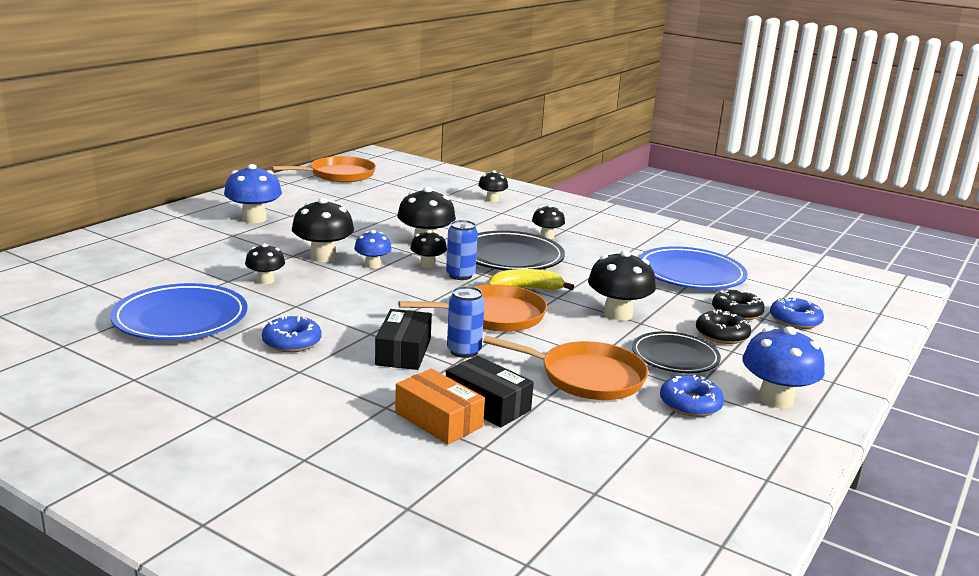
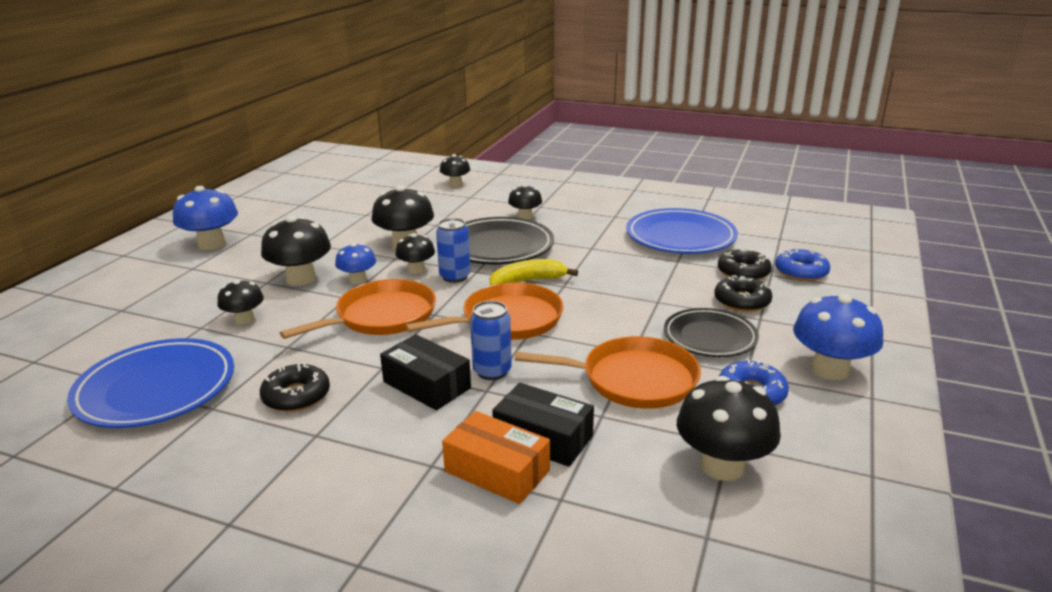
camera: 10 degrees left, 5 degrees up
blue donut [262,315,322,352] -> black donut [260,363,330,412]
orange pan [271,156,376,182] -> orange pan moved to [280,279,436,339]
black box [375,309,432,370] -> black box turned 45 degrees counterclockwise [380,334,471,410]
black mushroom [588,250,656,321] -> black mushroom moved to [677,376,781,481]

